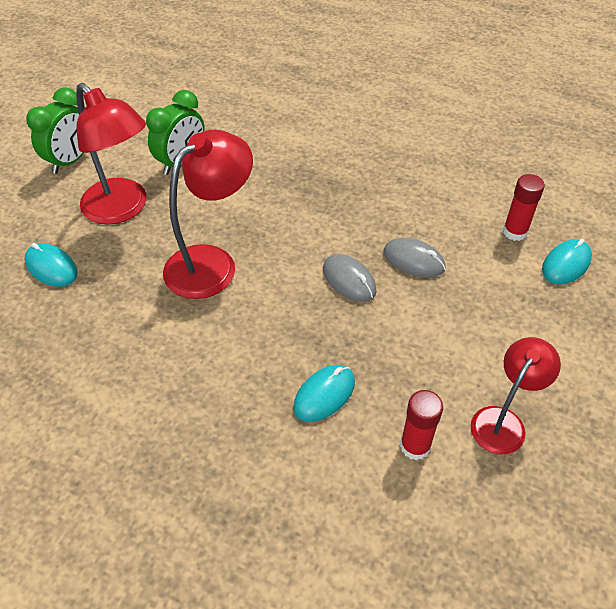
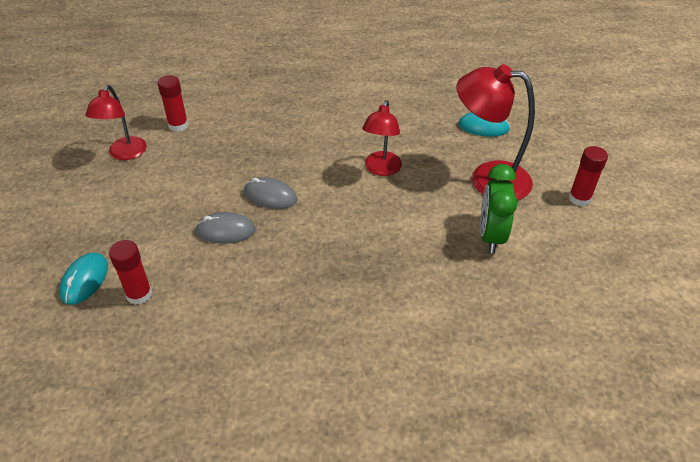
camera: 150 degrees right, 5 degrees down
green clock [26,87,83,174] -> red glue stick [569,146,608,206]
red lamp [163,130,253,299] -> red lamp [362,100,402,176], size x0.64
turquoise mouse [293,365,355,422] -> none

